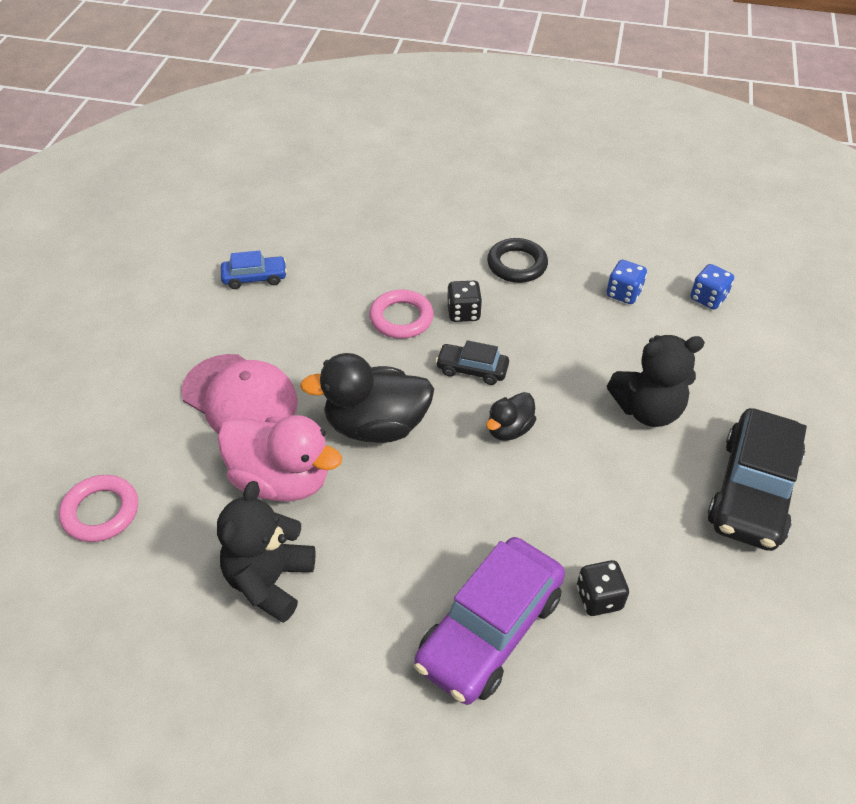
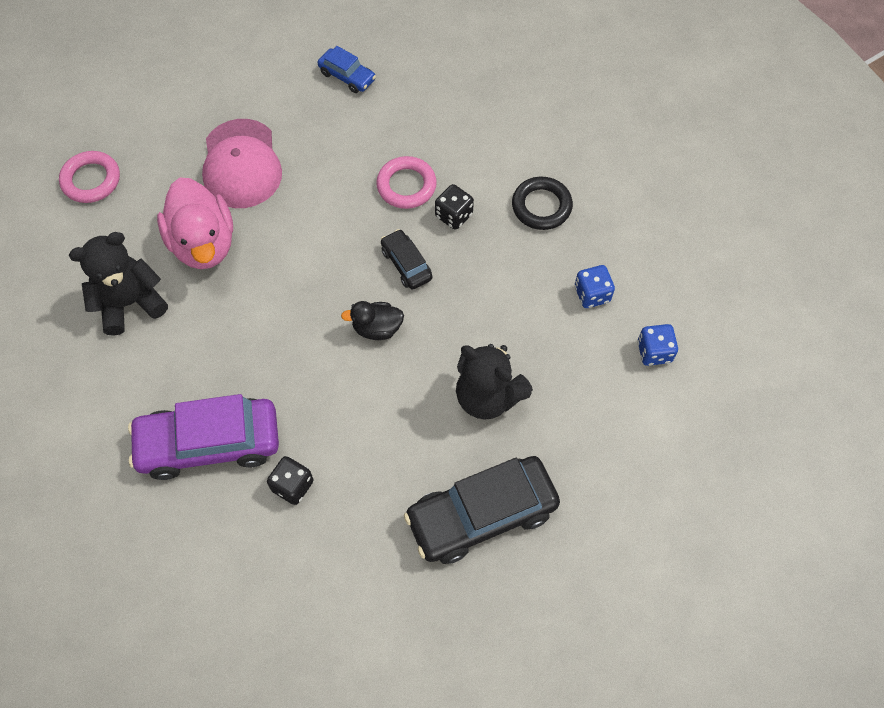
camera: 45 degrees right, 15 degrees up
black duck [300,353,434,443] -> none

